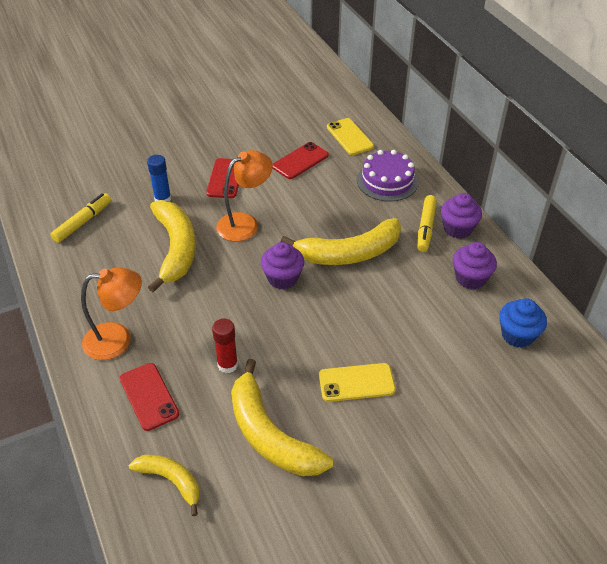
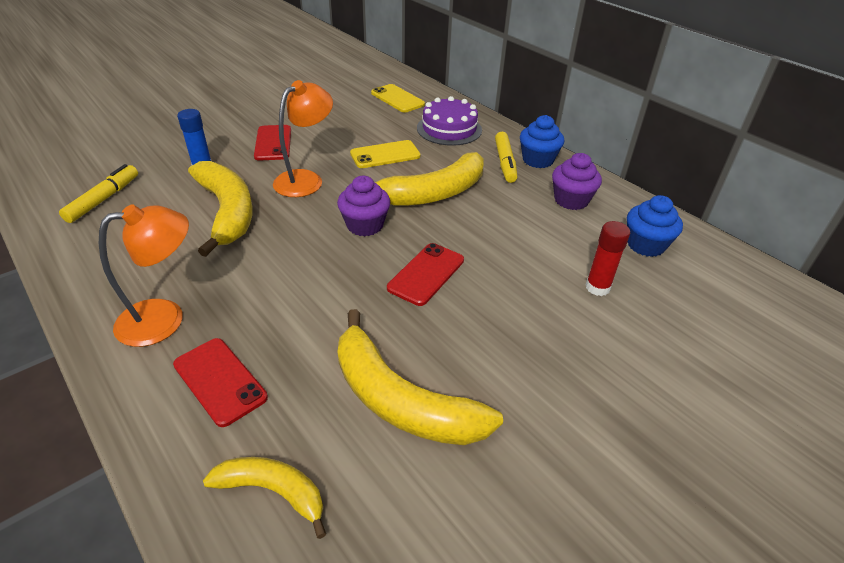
camera: 15 degrees left, 5 degrees down
red glue stick [212,318,238,373] -> red glue stick moved to [586,221,630,296]
red phone [272,142,329,179] -> red phone moved to [387,243,464,306]
yellow phone [319,363,396,402] -> yellow phone moved to [350,140,421,168]
purple cupcake [441,193,482,239] -> blue cupcake [520,115,564,168]

